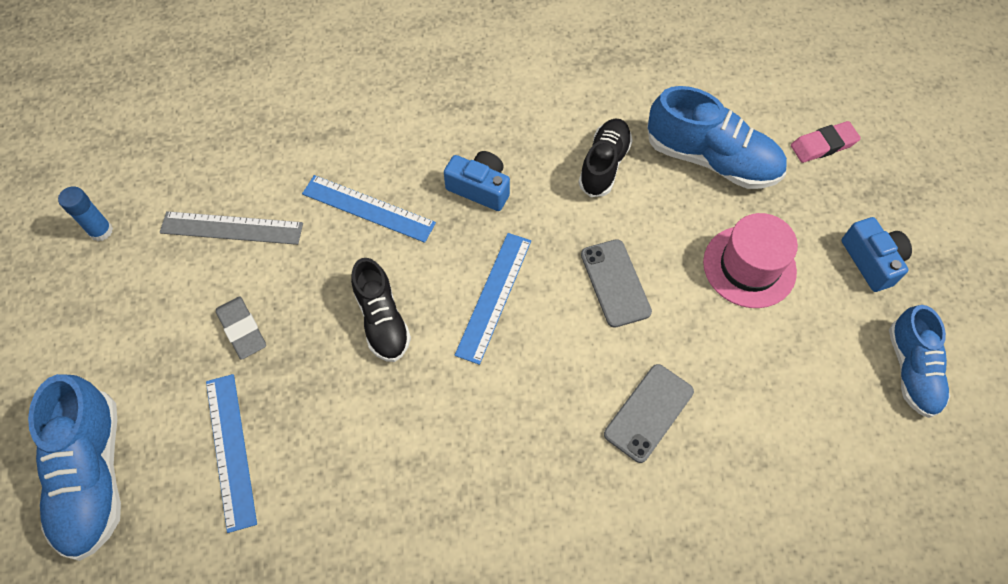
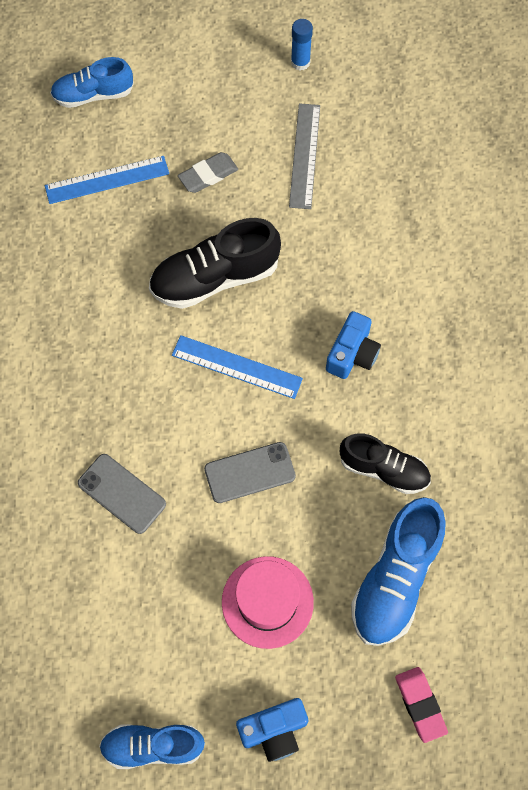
camera: 90 degrees right, 5 degrees up
blue shoe [28,374,121,561] -> blue shoe [50,57,134,108], size x0.66
blue ruler [302,175,436,243] -> none
black shoe [351,258,411,362] -> black shoe [149,218,281,309], size x1.52

